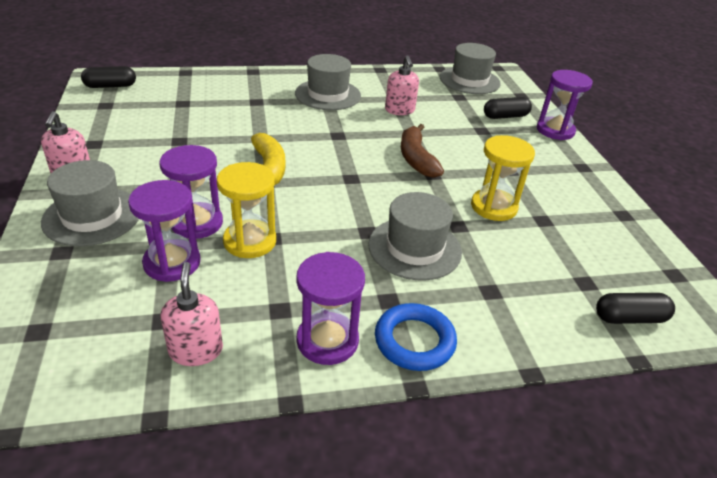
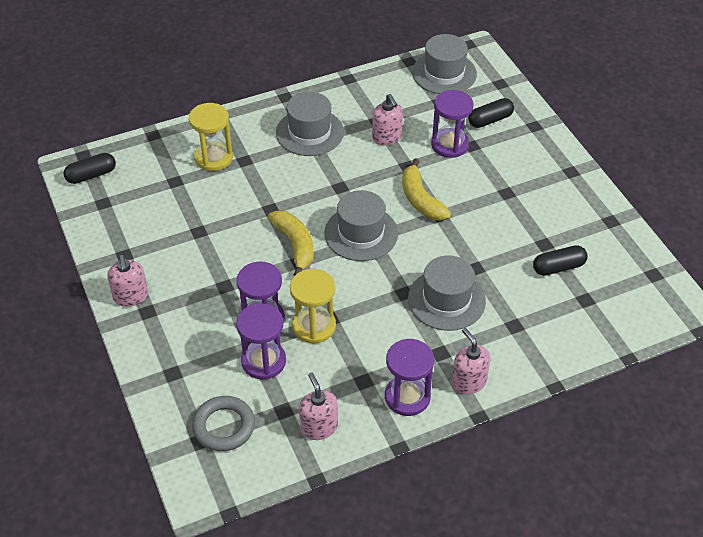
camera: 10 degrees left, 10 degrees up
grey hat [41,160,139,246] -> grey hat moved to [324,190,398,261]
blue ring [375,303,457,371] -> pink soap dispenser [452,328,491,394]
brown banana [401,124,444,178] -> yellow banana [402,158,451,221]
yellow hourglass [471,135,535,221] -> yellow hourglass moved to [189,103,233,171]
purple hourglass [537,70,593,140] -> purple hourglass moved to [431,90,474,158]
black capsule [596,293,675,324] -> black capsule moved to [533,245,587,276]
none -> grey ring [192,396,255,451]

